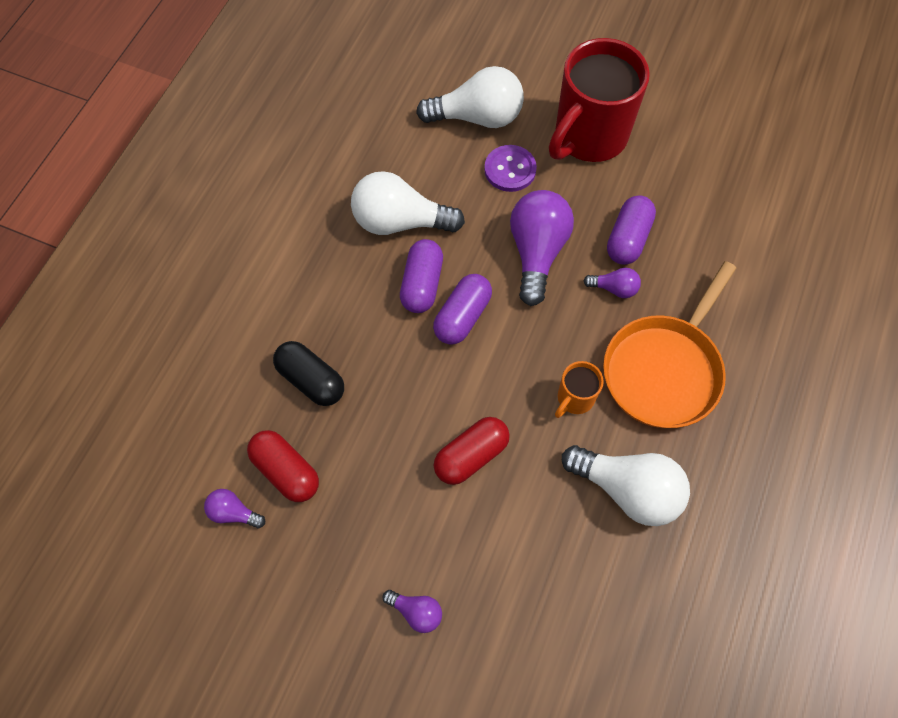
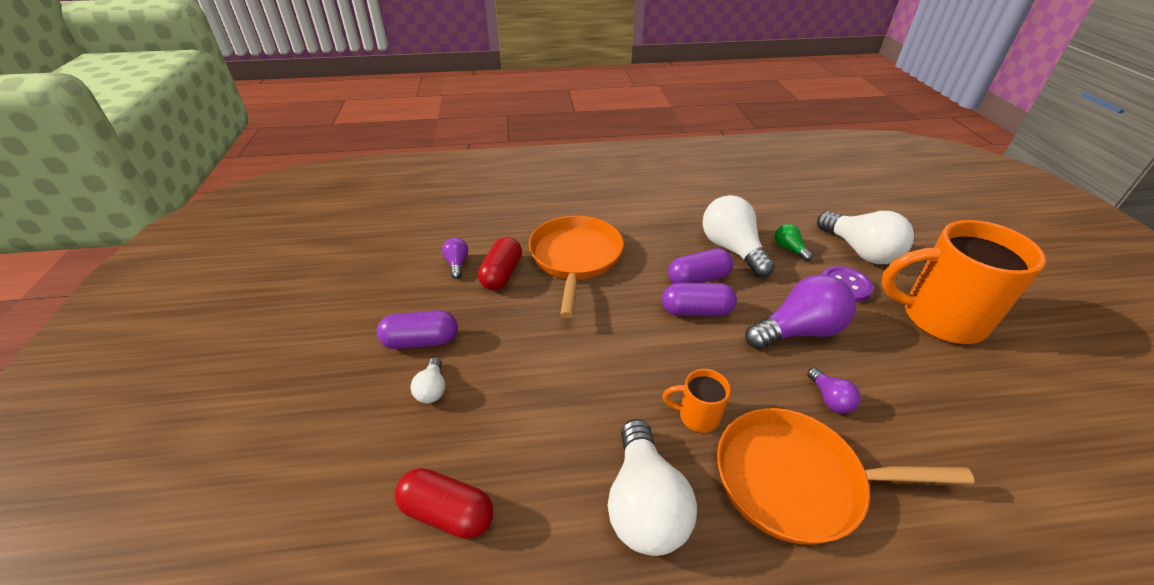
camera: 60 degrees right, 25 degrees down
black capsule [273,341,344,406] -> orange pan [528,216,624,318]
purple light bulb [383,590,442,633] -> white light bulb [411,357,445,403]
red capsule [434,417,510,485] -> red capsule moved to [394,468,493,539]
red mug [549,38,650,162] -> orange mug [881,220,1046,344]
purple capsule [607,195,656,265] -> purple capsule moved to [377,310,458,349]
none -> green light bulb [774,224,813,261]

